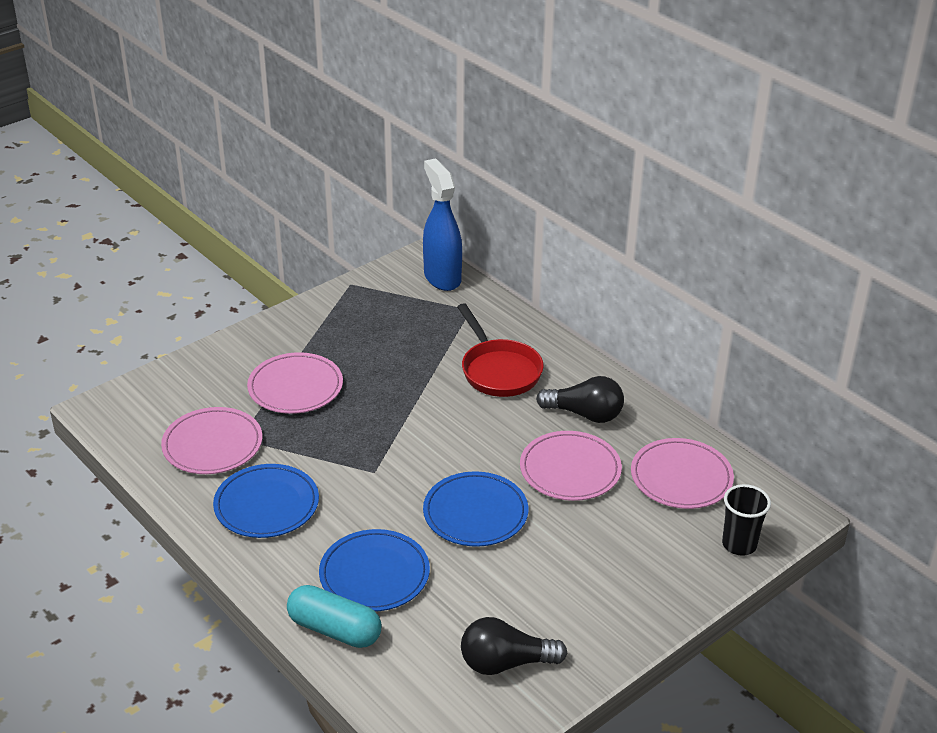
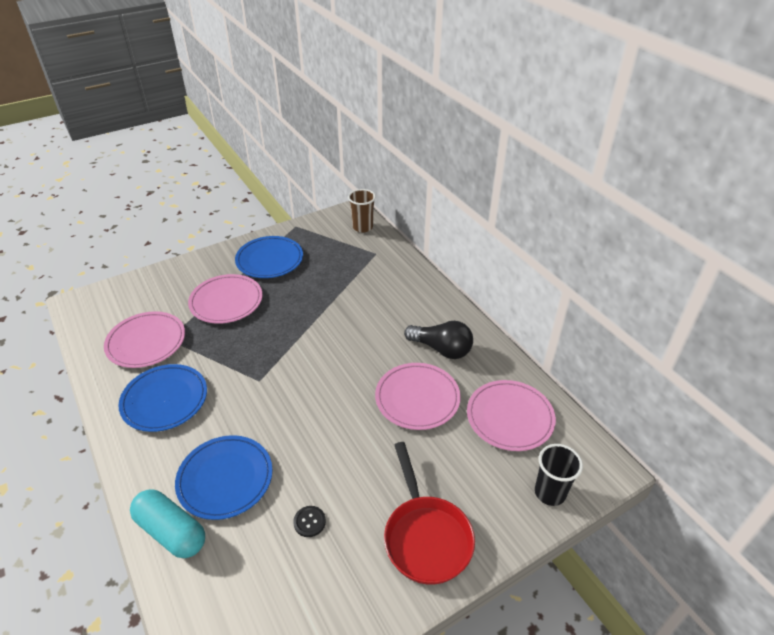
camera: 10 degrees right, 5 degrees up
blue spray bottle [423,158,462,291] -> brown cup [348,189,376,233]
blue plate [423,471,528,547] -> blue plate moved to [235,236,303,278]
red pan [457,303,544,397] -> red pan moved to [384,442,475,585]
black light bulb [461,617,567,675] -> none
none -> black button [293,506,326,537]

